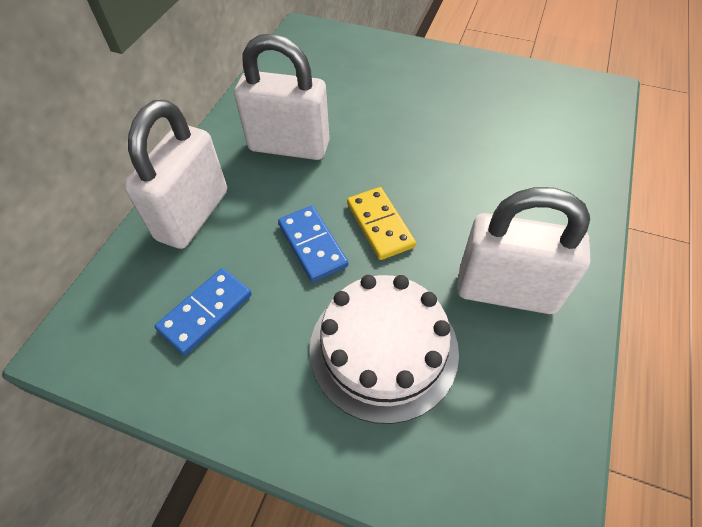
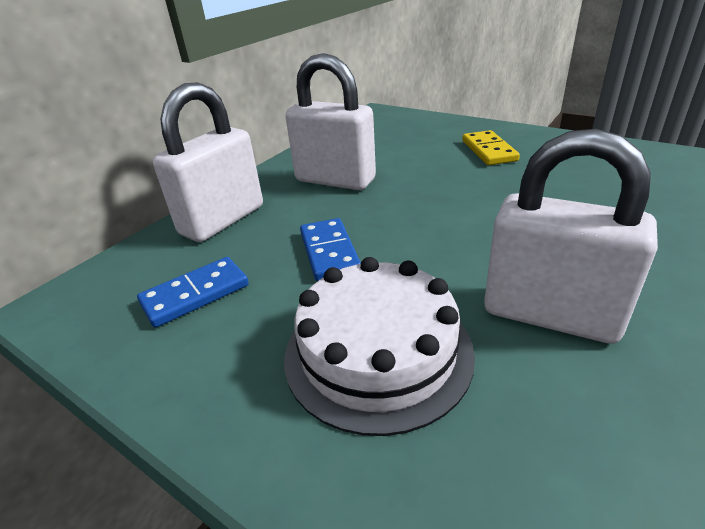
camera: 15 degrees right, 20 degrees down
yellow domino [347,187,416,260] -> yellow domino moved to [462,130,520,165]

